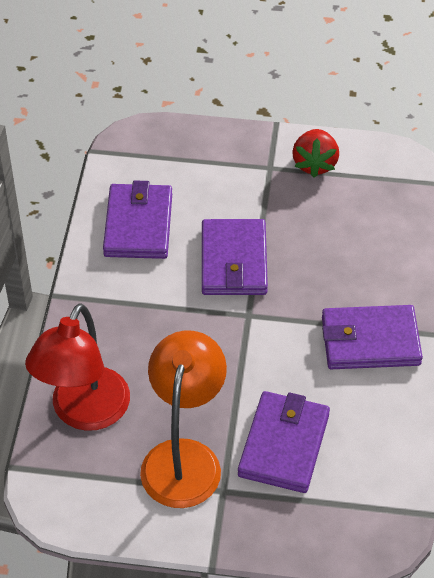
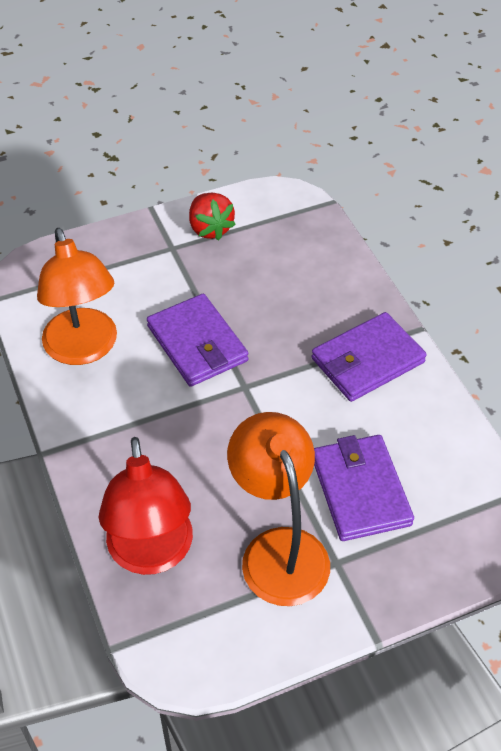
camera: 30 degrees left, 0 degrees up
purple wallet [103,180,172,259] -> orange lamp [37,228,117,365]

